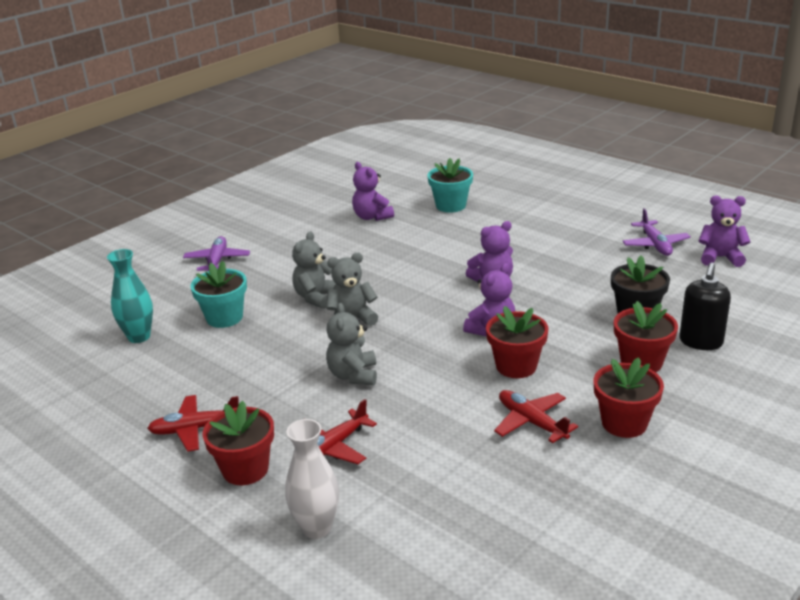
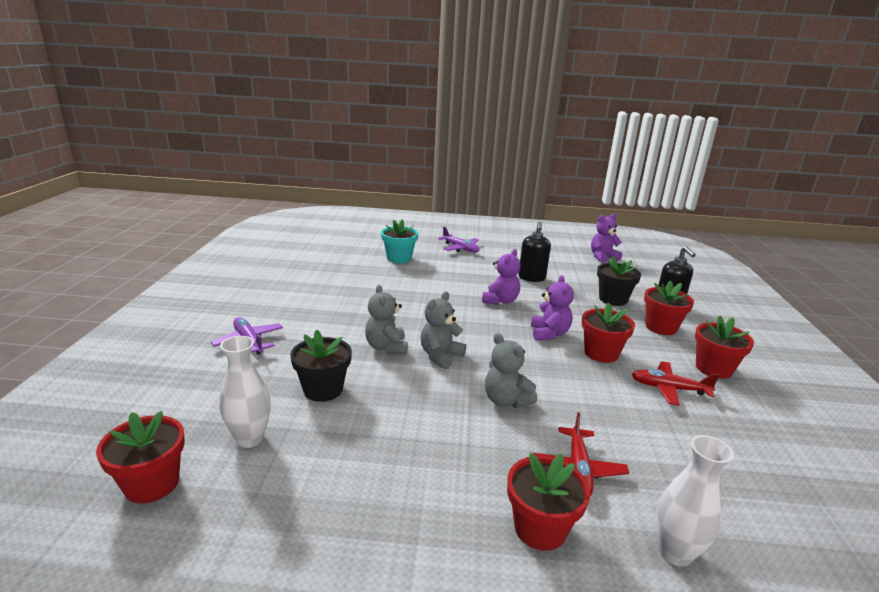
camera: 40 degrees left, 5 degrees down
turquoise vase [107,249,153,343] -> white vase [220,336,271,448]
red plane [147,395,239,452] -> none
turquoise flower pot [190,261,247,328] -> black flower pot [290,330,352,402]
purple teddy bear [352,162,394,221] -> none
purple plane [622,208,691,256] -> purple plane moved to [438,227,479,253]
none -> red flower pot [96,411,185,504]
none -> black soap dispenser [518,221,551,282]

